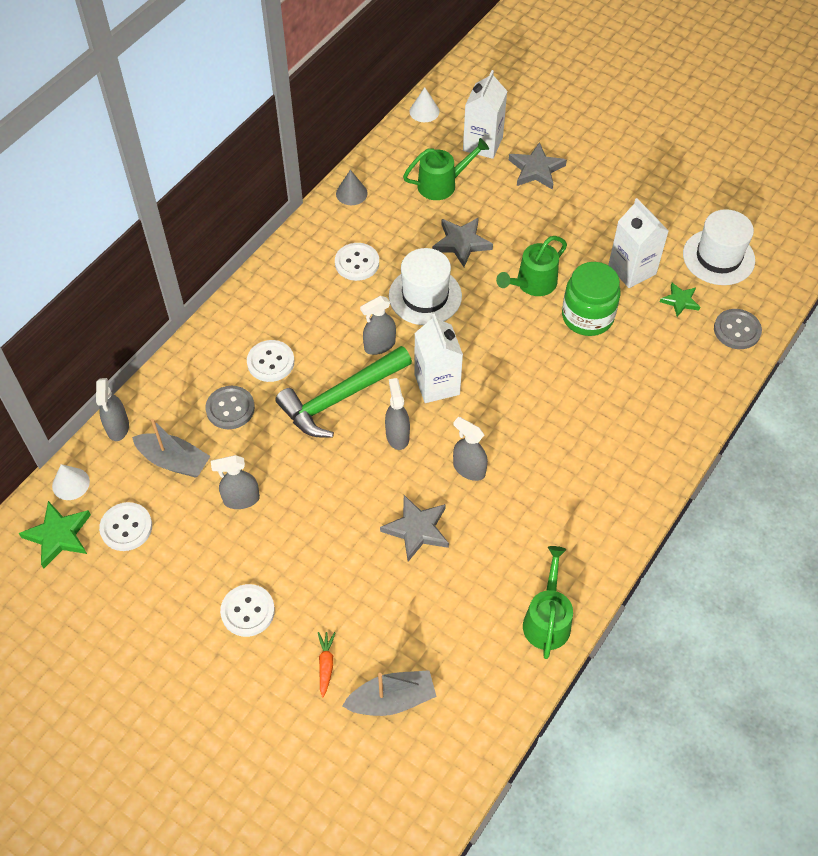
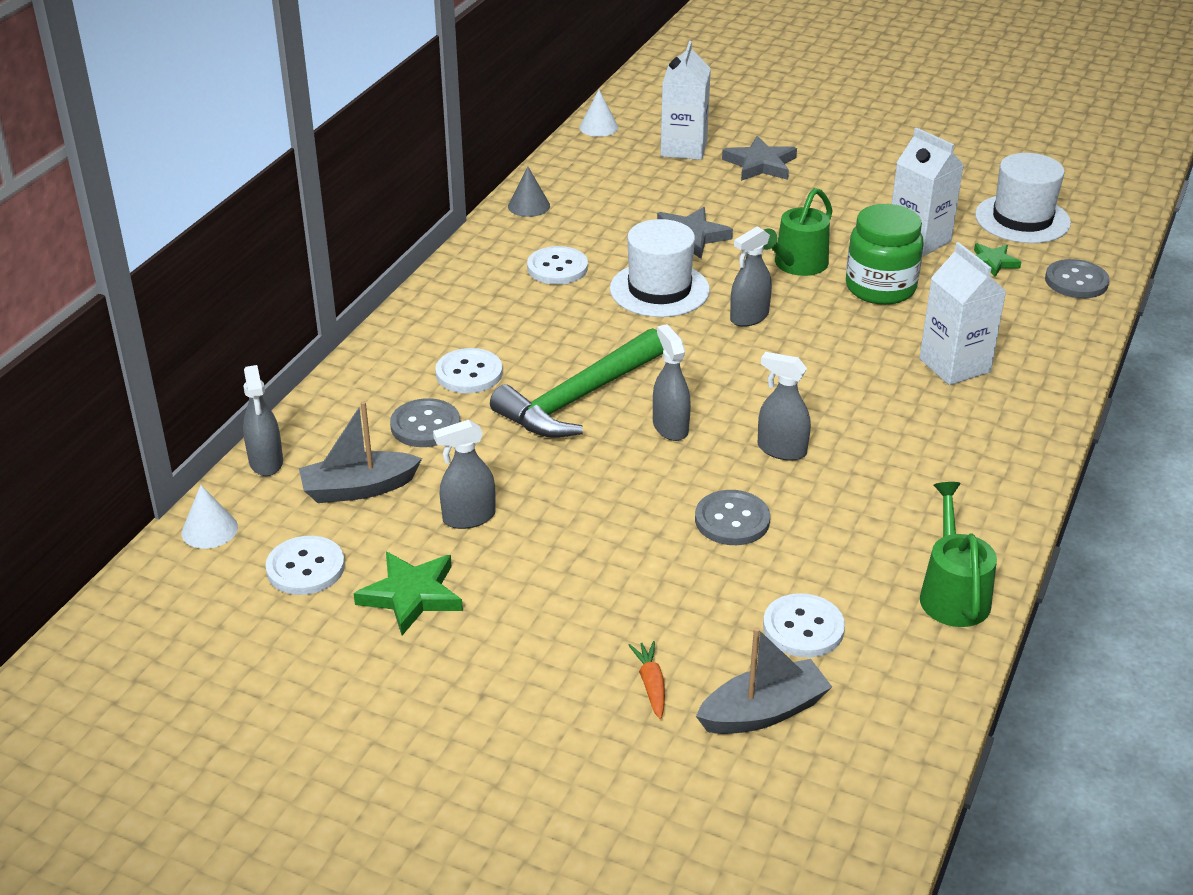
camera: 10 degrees left, 20 degrees down
green star [19,501,91,568] -> green star moved to [354,552,463,635]
grey boat [132,419,210,478] -> grey boat turned 150 degrees clockwise [299,401,422,503]
white button [220,584,275,637] -> white button moved to [763,593,845,657]
grey spray bottle [360,296,396,355] -> grey spray bottle moved to [730,227,772,327]
grey star [380,495,449,562] -> grey button [695,490,770,545]
green watering can [403,138,489,200] -> none
white carton [414,313,463,403] -> white carton moved to [919,242,1006,385]

